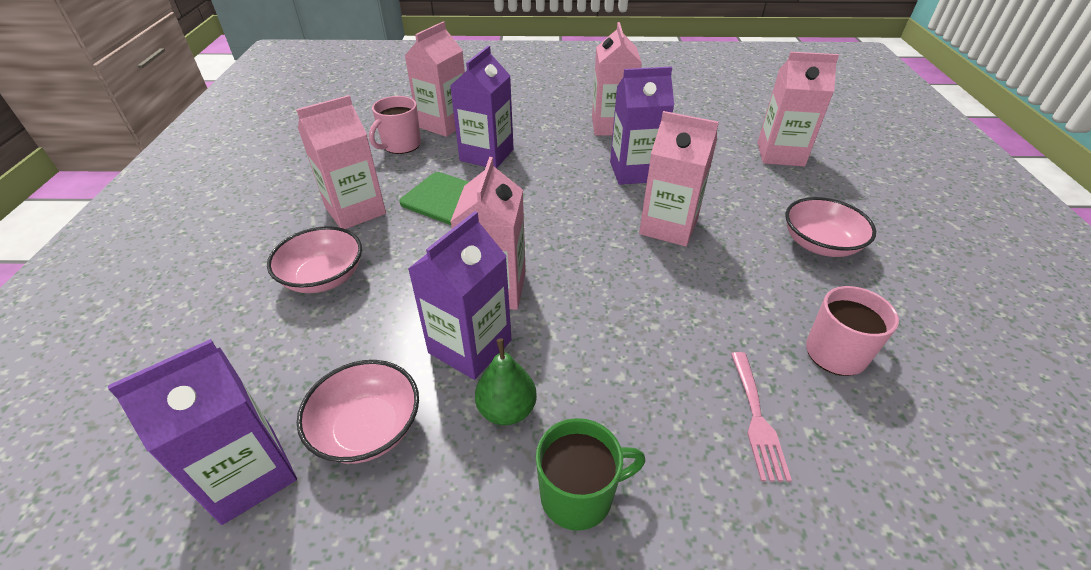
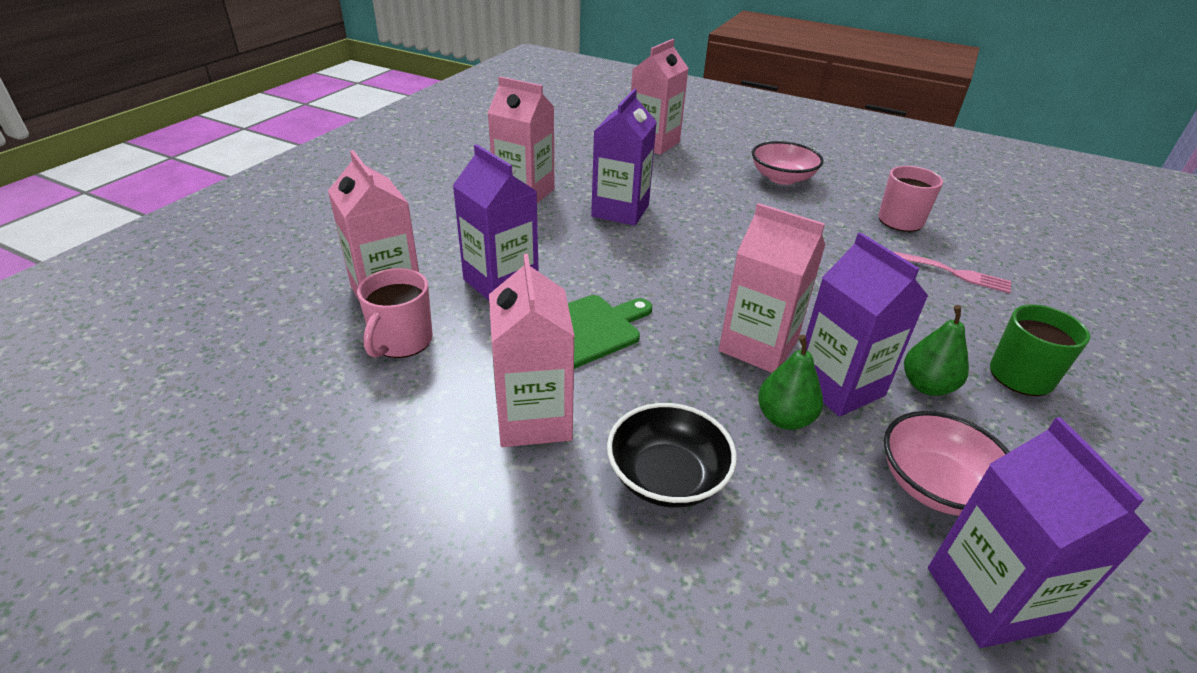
camera: 65 degrees left, 5 degrees down
pink bowl [267,226,362,293] -> black bowl [607,403,737,508]
pink mug [369,96,421,154] -> pink mug turned 45 degrees clockwise [357,268,433,358]
pink carton [639,111,719,246] -> none
none -> green pear [758,335,823,430]

